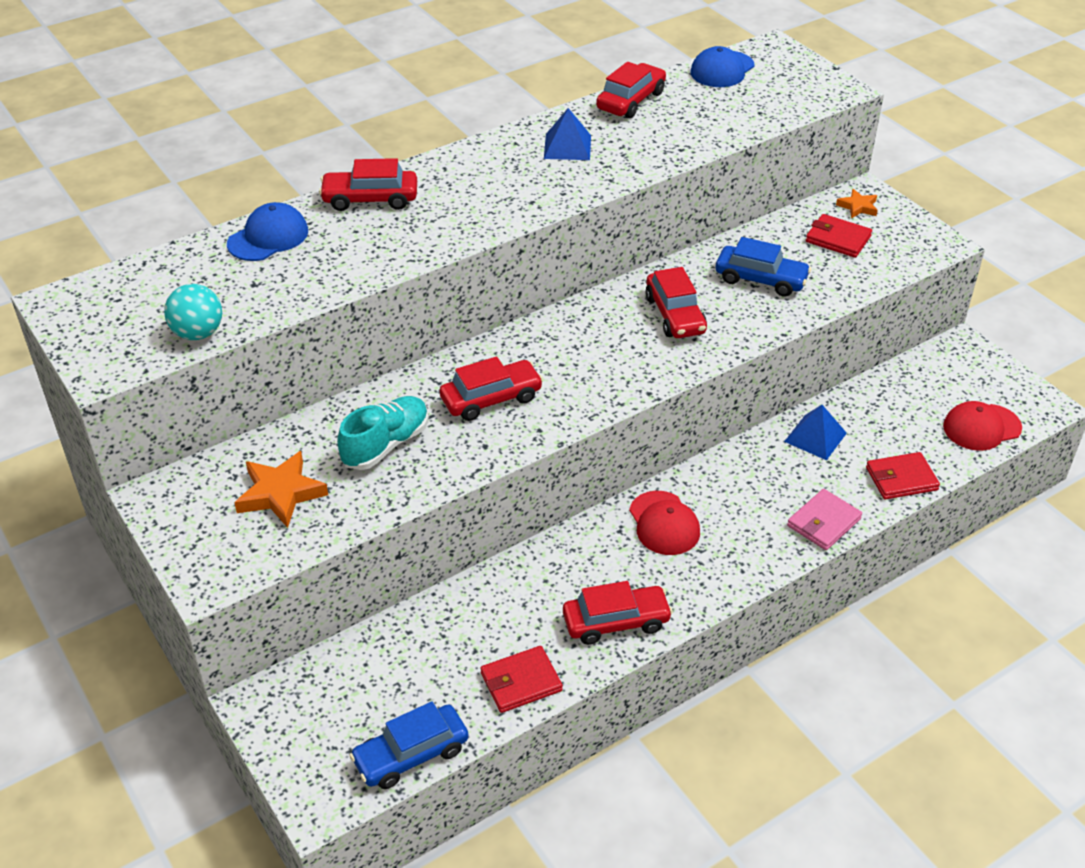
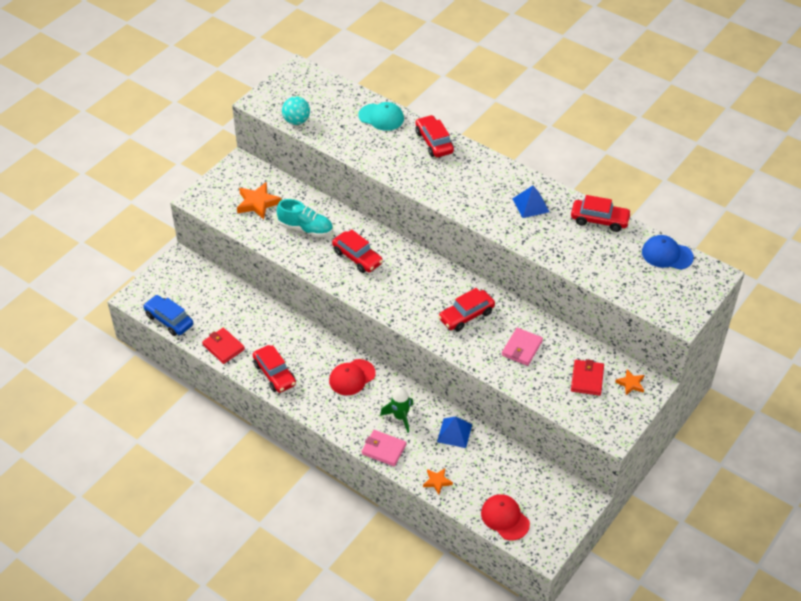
camera: 70 degrees right, 5 degrees up
blue cap [227,202,308,261] -> turquoise cap [358,102,404,131]
blue car [716,237,811,297] -> pink wallet [502,328,543,366]
red wallet [866,452,940,500] -> orange star [423,468,453,494]
none -> green rocket [380,387,414,433]

